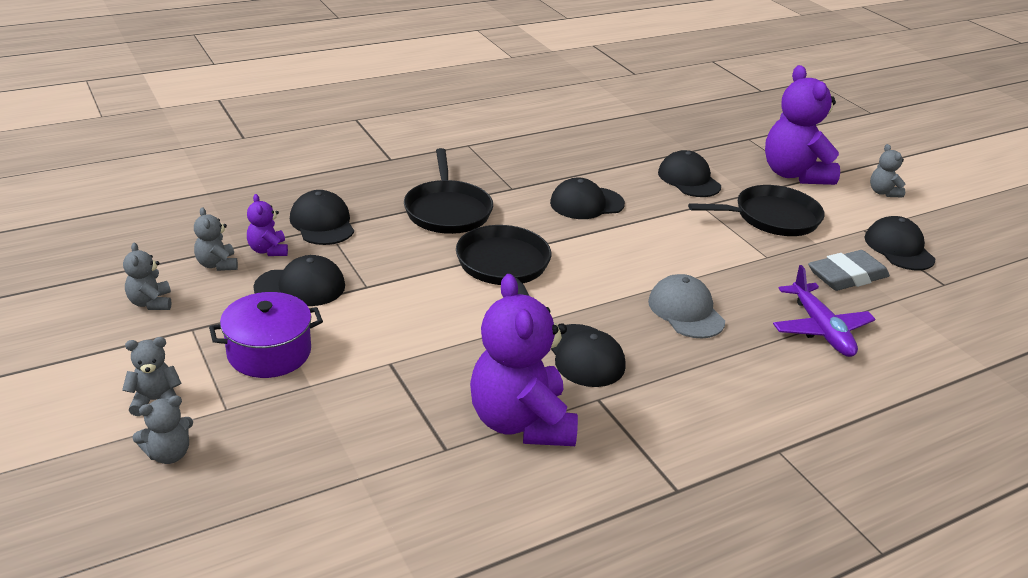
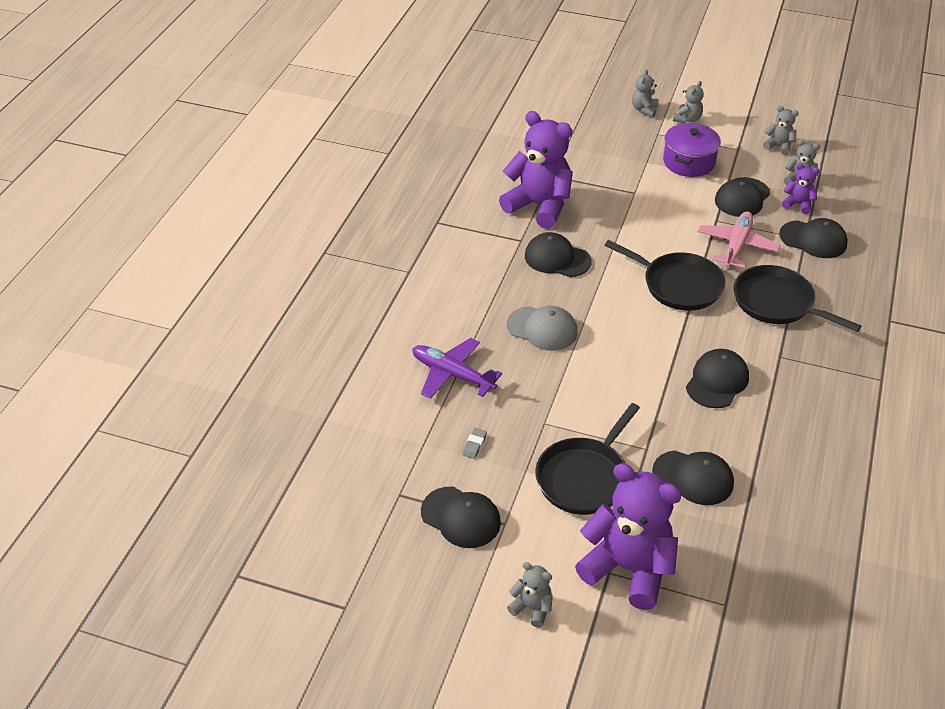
camera: 140 degrees right, 10 degrees up
grey eraser [808,250,890,291] -> grey eraser [462,428,487,459], size x0.42
none -> pink plane [698,211,780,268]

